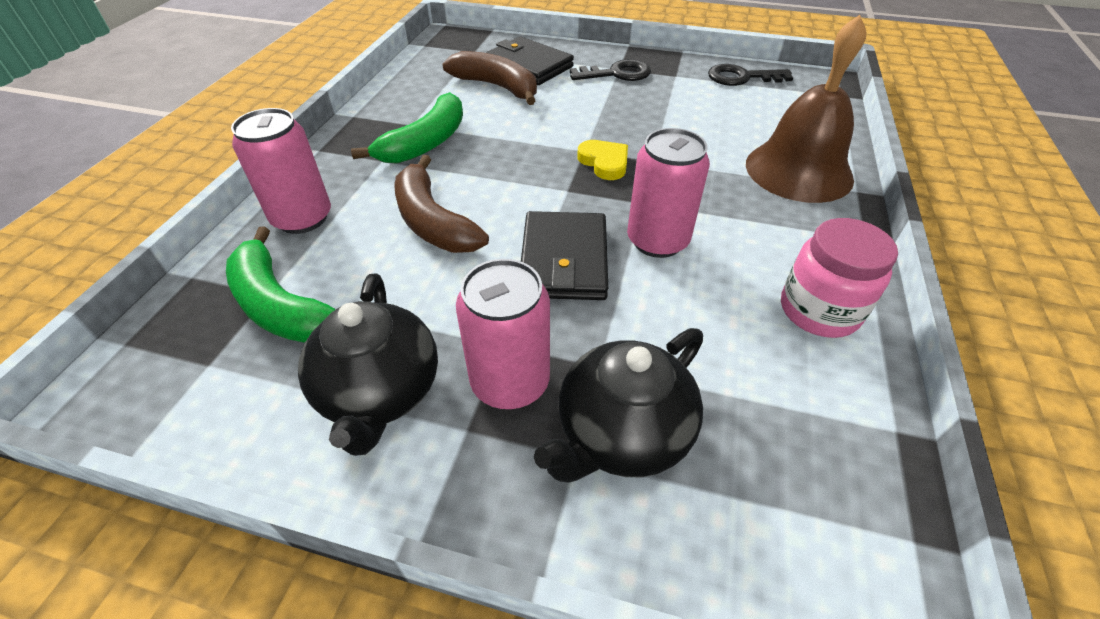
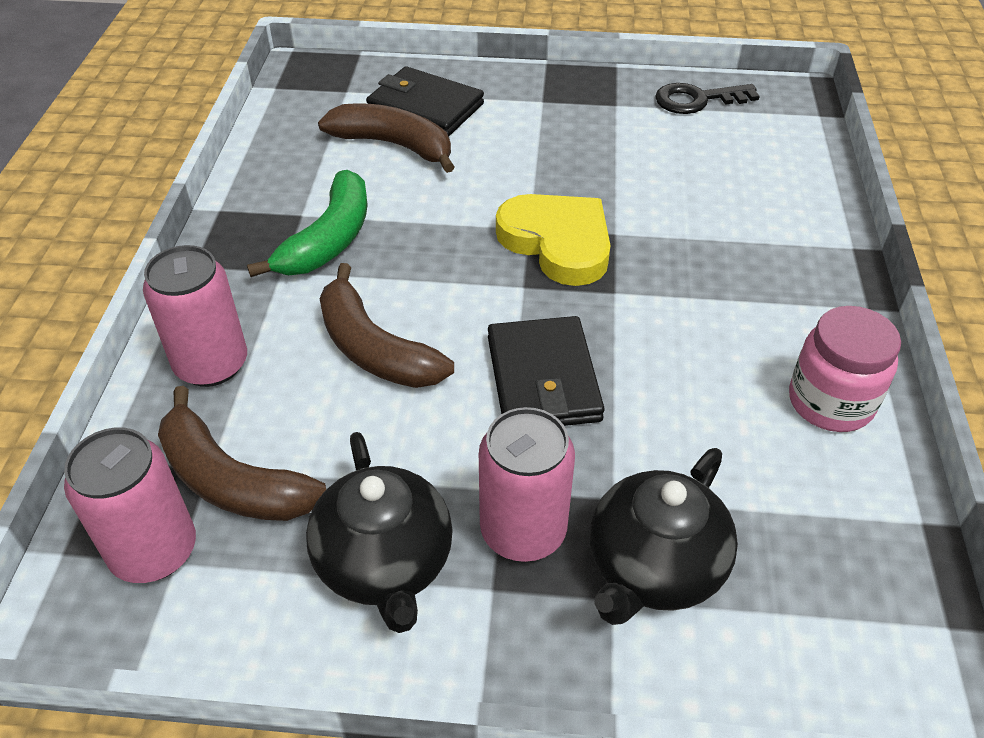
camera: 10 degrees left, 0 degrees up
green banana [226,227,336,343] -> brown banana [158,386,326,521]
black key [570,59,651,81] -> none
yellow heart [577,140,628,180] -> yellow heart [496,194,611,286], size x1.77
pink can [627,128,710,258] -> pink can moved to [64,427,196,583]
brown bell [746,15,866,203] -> none

